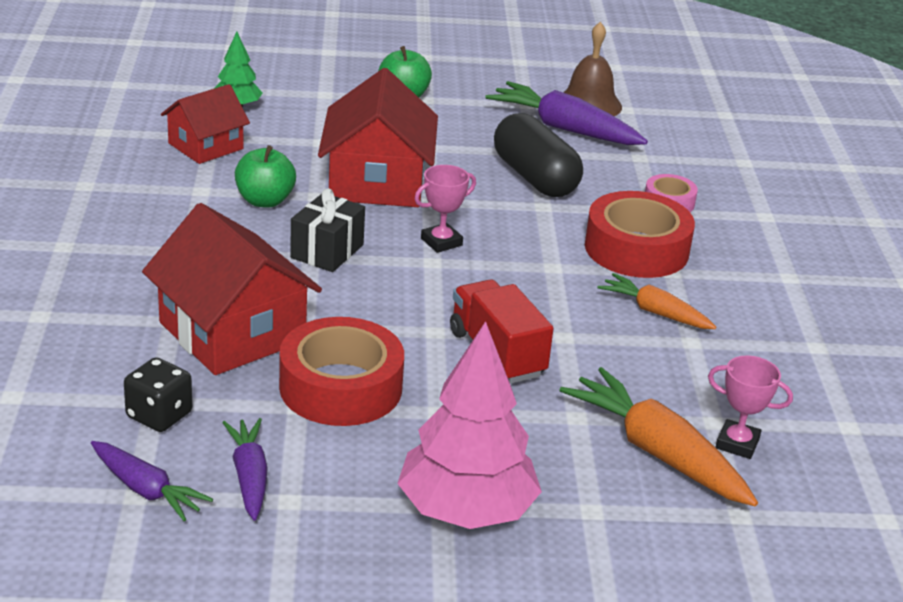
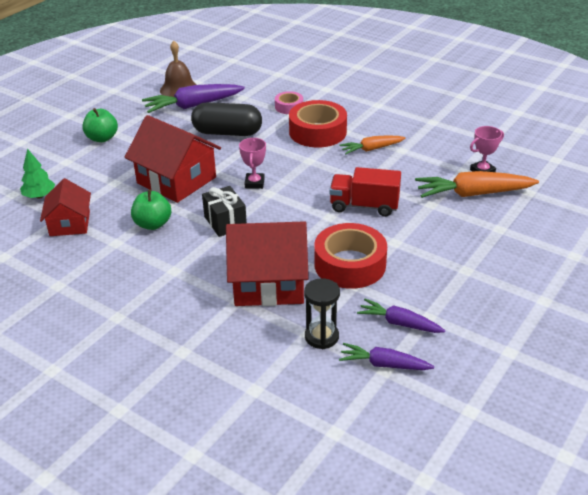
camera: 50 degrees left, 5 degrees up
purple carrot [91,441,213,521] -> purple carrot turned 150 degrees counterclockwise [339,343,434,370]
black dice [124,357,192,432] -> black hourglass [304,278,340,349]
pink tree [397,321,542,529] -> none

